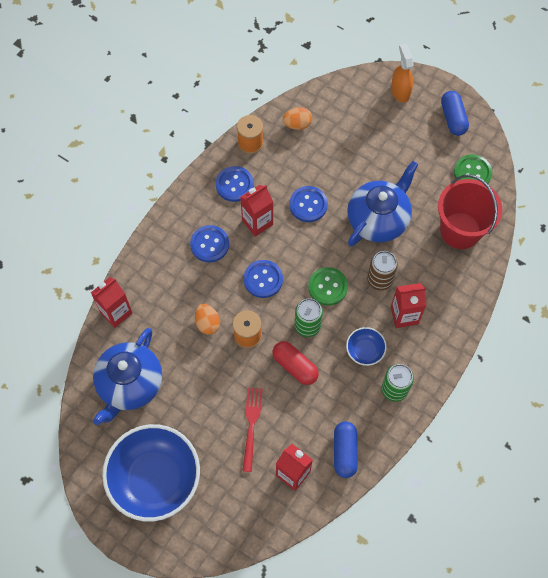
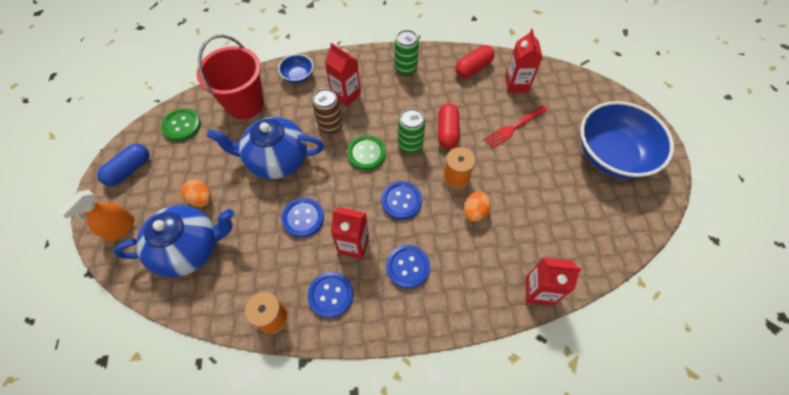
camera: 130 degrees left, 5 degrees down
blue teapot [93,328,162,425] -> blue teapot moved to [113,205,234,277]
orange egg [283,107,312,130] -> orange egg moved to [181,180,211,207]
blue capsule [334,421,358,478] -> red capsule [455,45,495,78]
blue bowl [346,327,387,366] -> blue bowl moved to [278,54,313,83]

